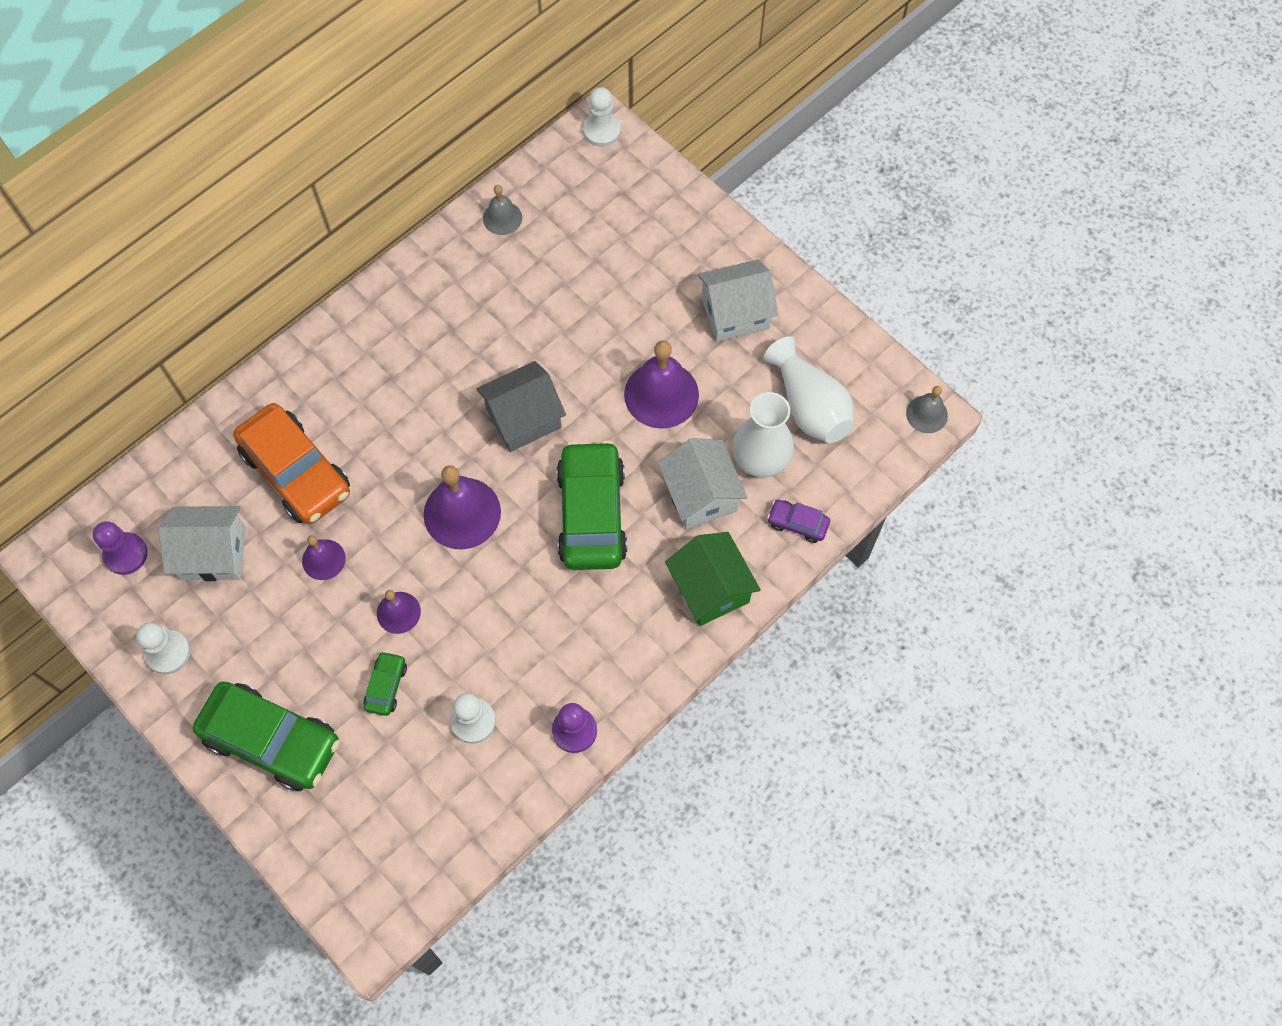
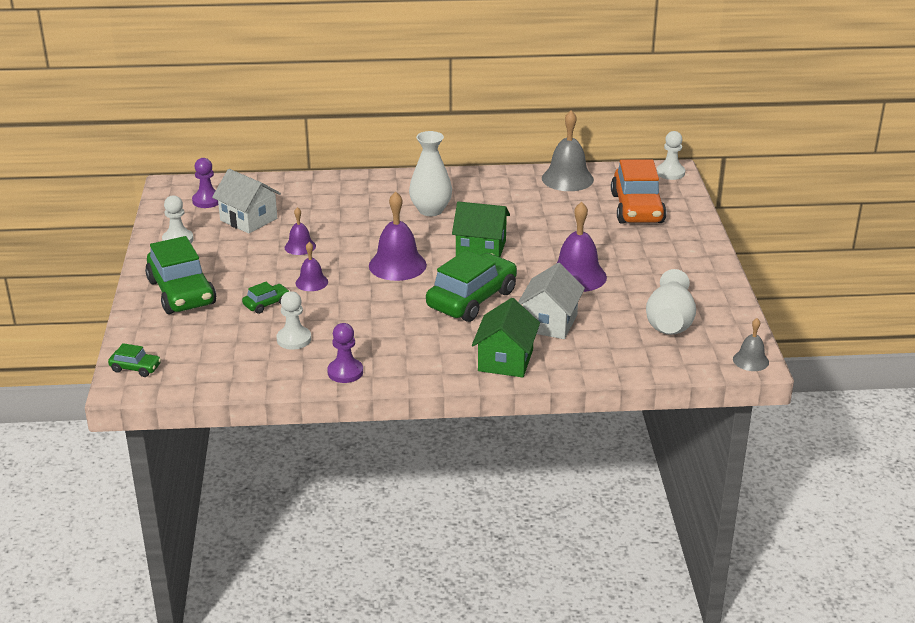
camera: 40 degrees right, 35 degrees down
orange car [234,403,350,524] -> orange car moved to [611,159,666,224]
grey house [476,361,566,452] -> green house [452,201,510,257]
grey bell [483,185,522,235] -> grey bell [542,110,594,191], size x1.80
white house [698,259,778,342] -> none
white vase [732,392,794,477] -> white vase moved to [409,131,452,216]
purple car [767,500,830,543] -> none
none -> green car [108,343,161,377]

